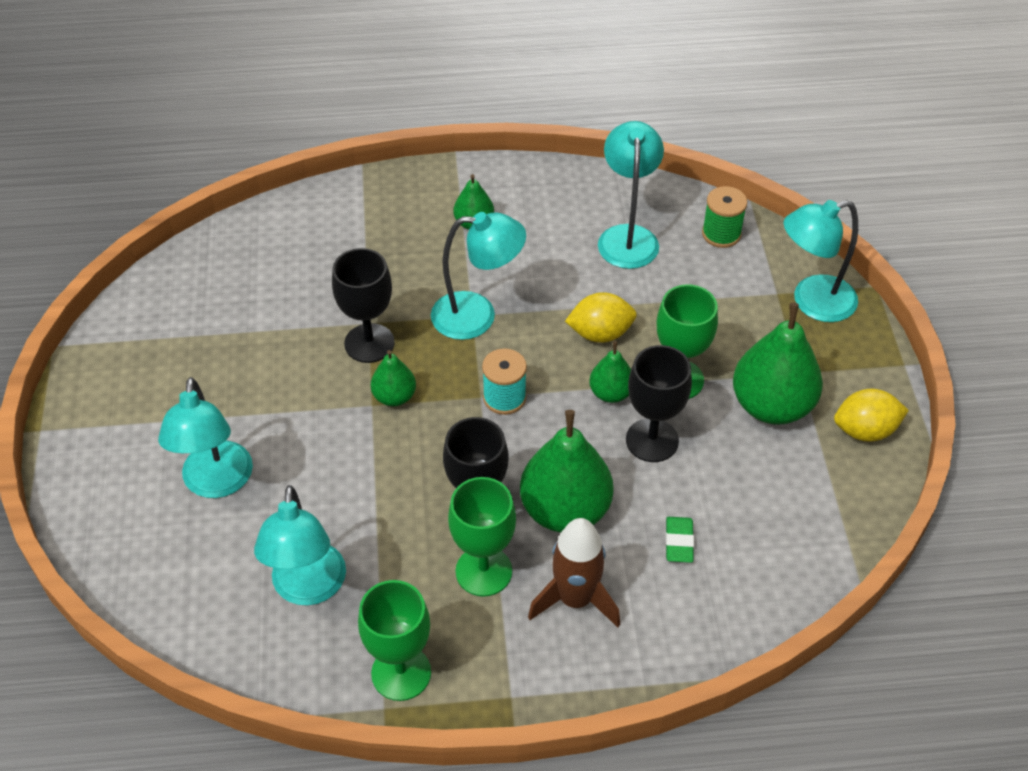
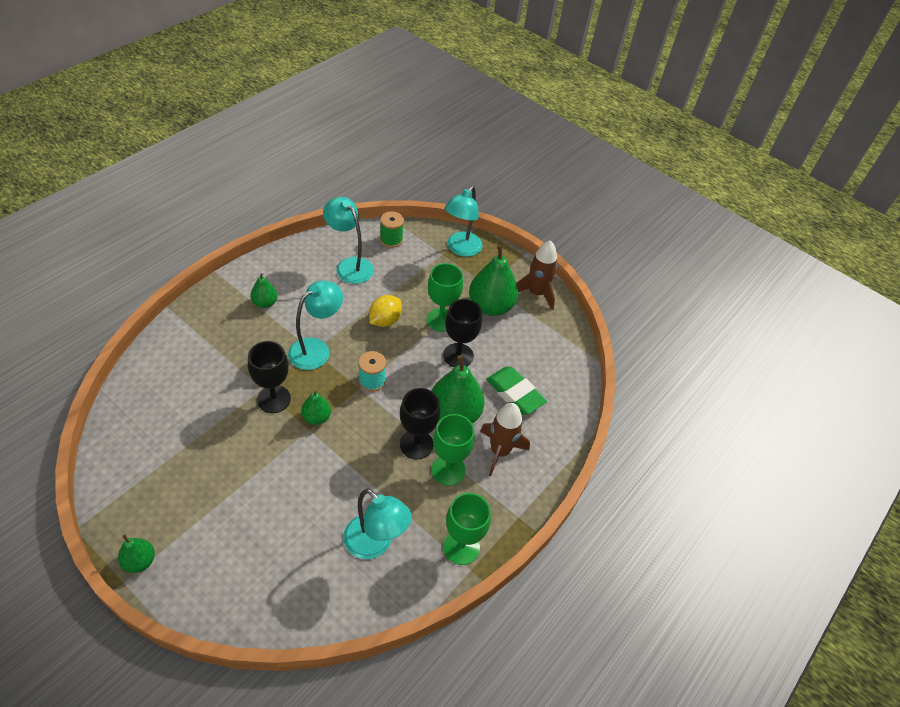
camera: 50 degrees left, 0 degrees up
turquoise lamp [158,377,253,498] -> none
green pear [589,341,631,403] -> green pear moved to [118,535,155,573]
green eraser [666,517,694,563] -> green eraser [486,367,547,415], size x1.87
yellow lemon [834,389,909,442] -> brown rocket [517,240,557,310]

